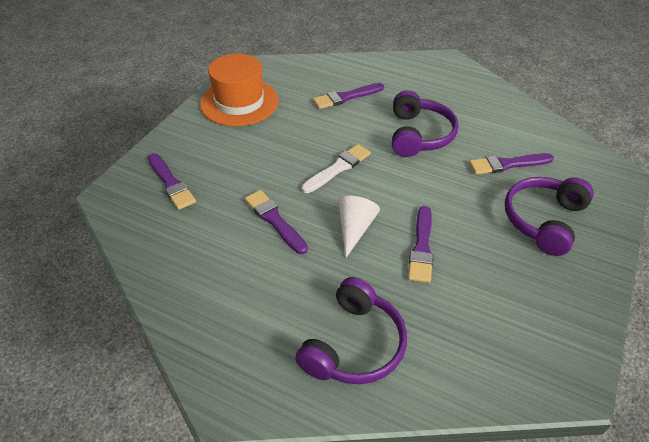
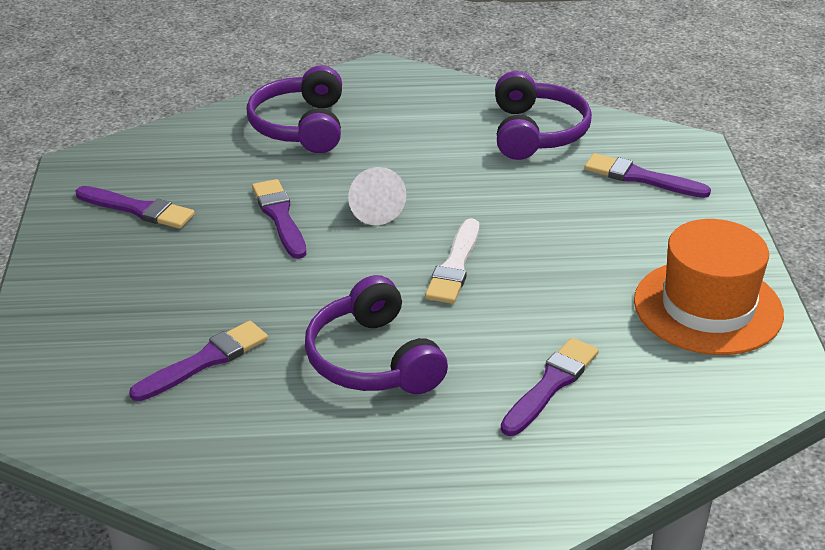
camera: 150 degrees right, 10 degrees down
purple brush [245,190,308,254] -> purple brush moved to [75,186,195,229]
purple headphones [505,177,594,256] -> purple headphones moved to [495,71,592,160]

